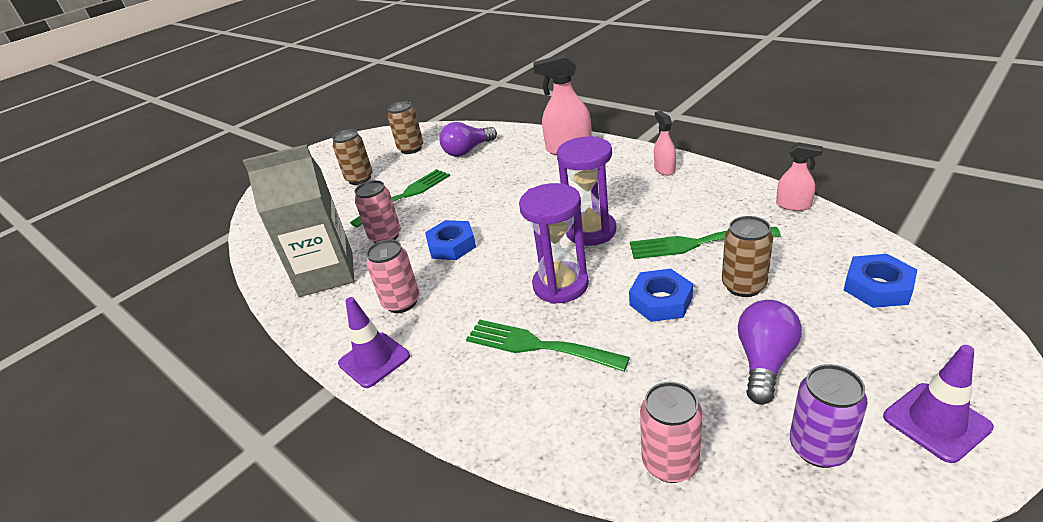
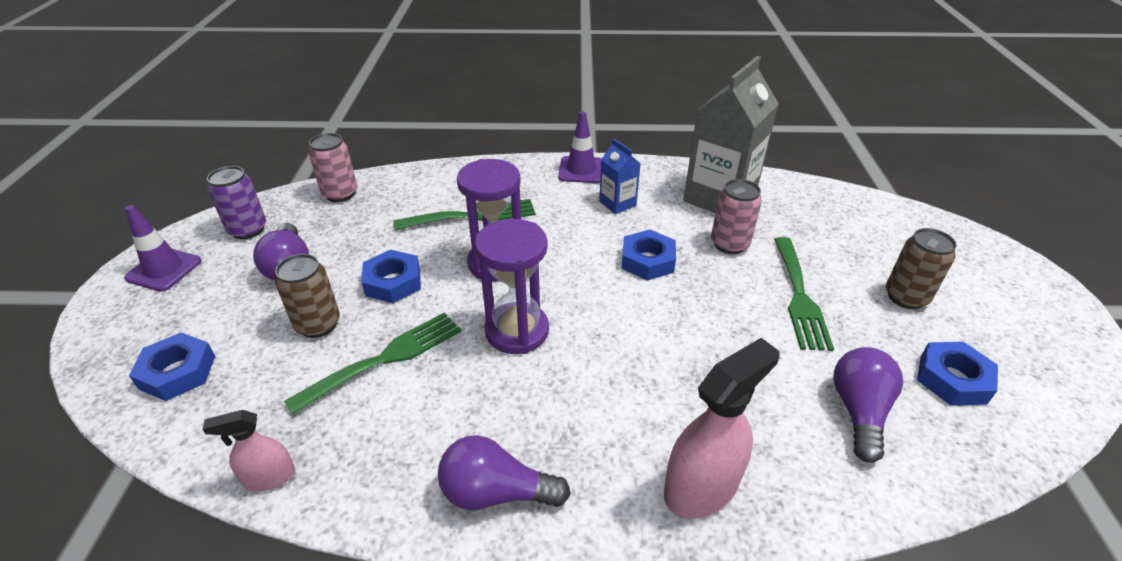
camera: 135 degrees right, 5 degrees up
pink can [366,239,419,313] -> blue carton [599,139,640,214]
brown can [388,101,423,154] -> blue nut [917,342,998,405]
pink spray bottle [654,111,676,176] -> purple light bulb [438,435,571,510]

